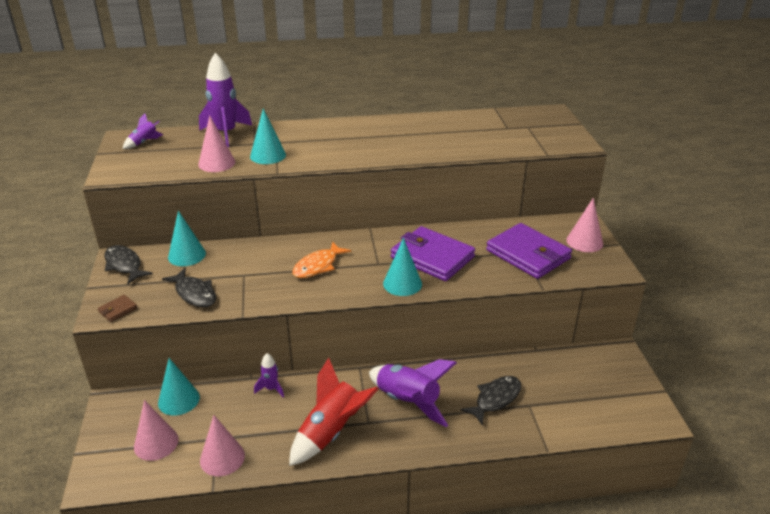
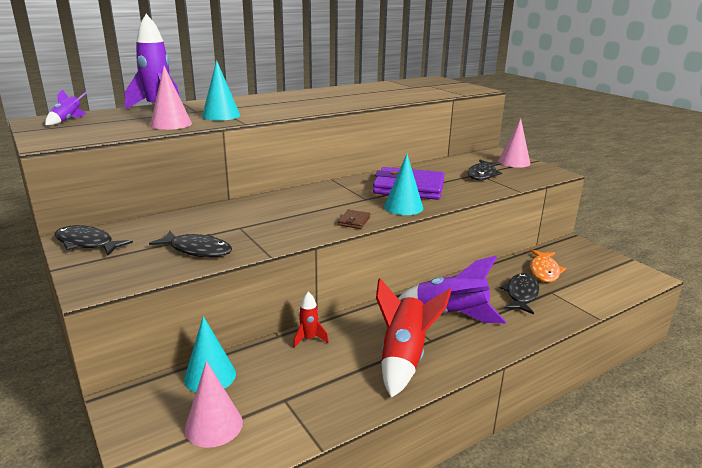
camera: 25 degrees left, 10 degrees down
brown wallet [98,295,138,322] -> brown wallet moved to [338,210,370,229]
turquoise cone [168,211,206,266] -> none
pink cone [200,415,245,476] -> none
purple rocket [254,353,284,398] -> red rocket [293,291,329,348]
orange fish [292,242,351,278] -> orange fish moved to [530,249,566,282]
purple wallet [486,223,572,279] -> black fish [468,160,502,180]

